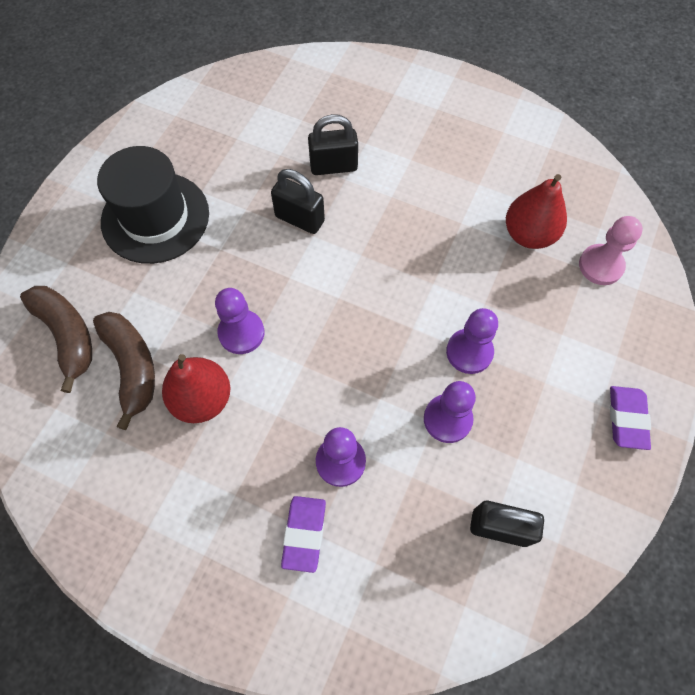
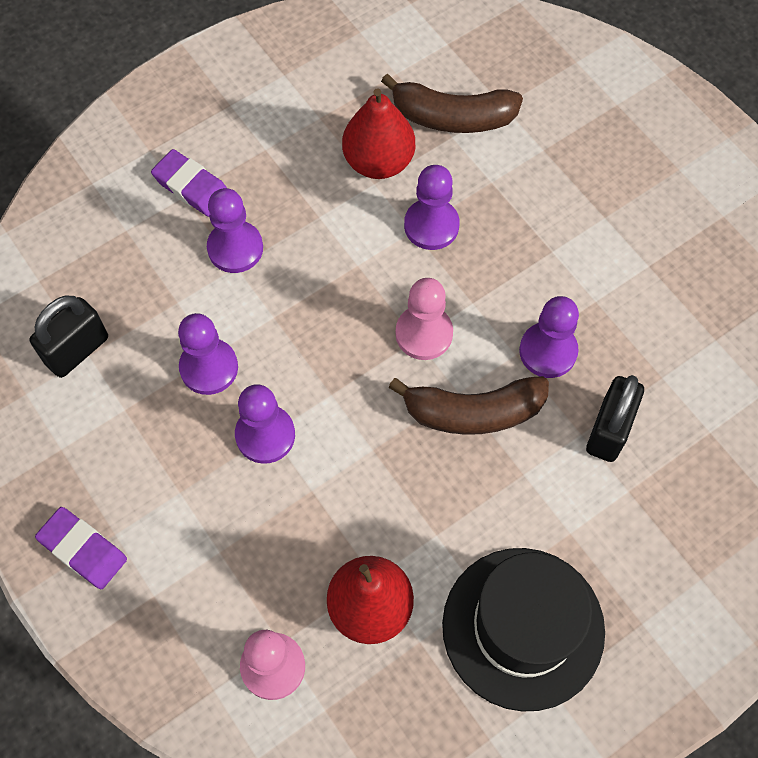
camera: 120 degrees right, 0 degrees up
brown banana [20,286,92,393] -> brown banana moved to [388,376,549,435]
black hat [97,146,209,264] -> black hat moved to [442,548,605,712]
black padlock [271,169,325,234] -> purple pawn [519,296,579,378]
none -> pink pawn [395,278,453,360]

